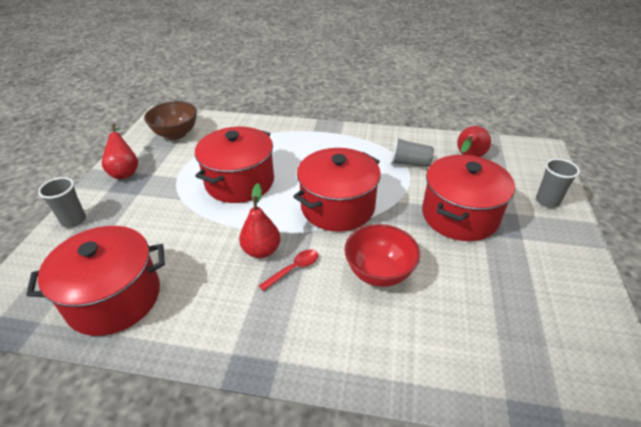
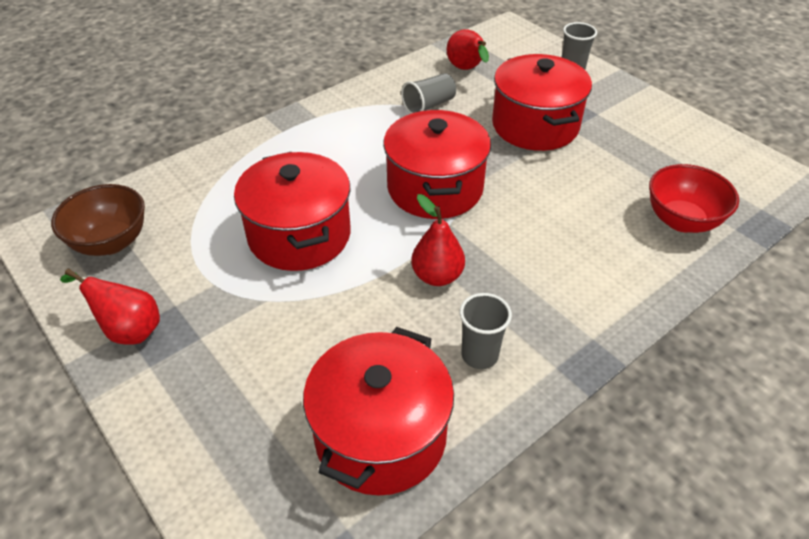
camera: 50 degrees left, 5 degrees up
grey cup [38,177,86,228] -> grey cup moved to [460,293,512,369]
red spoon [259,250,318,291] -> none
red bowl [344,224,420,287] -> red bowl moved to [649,164,739,233]

